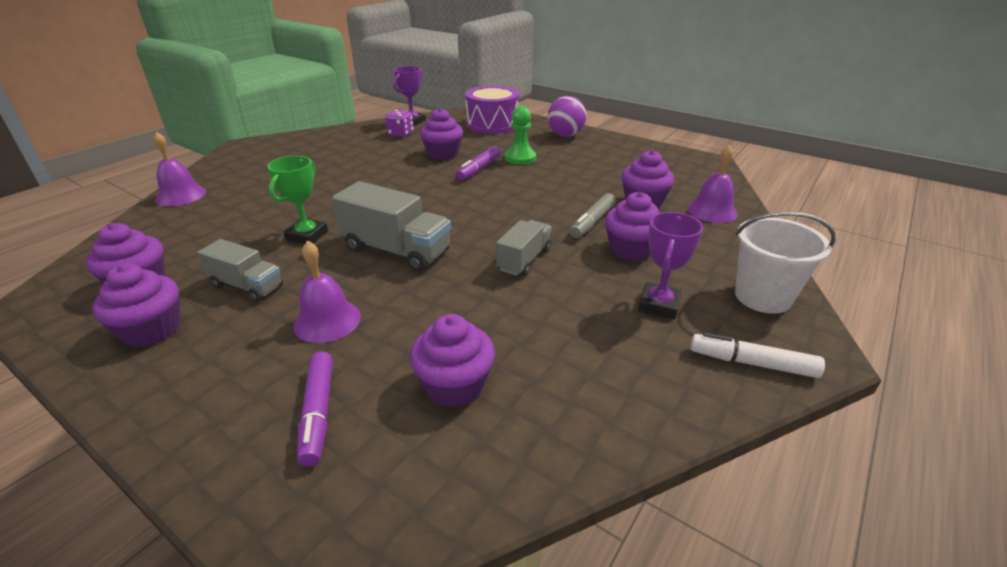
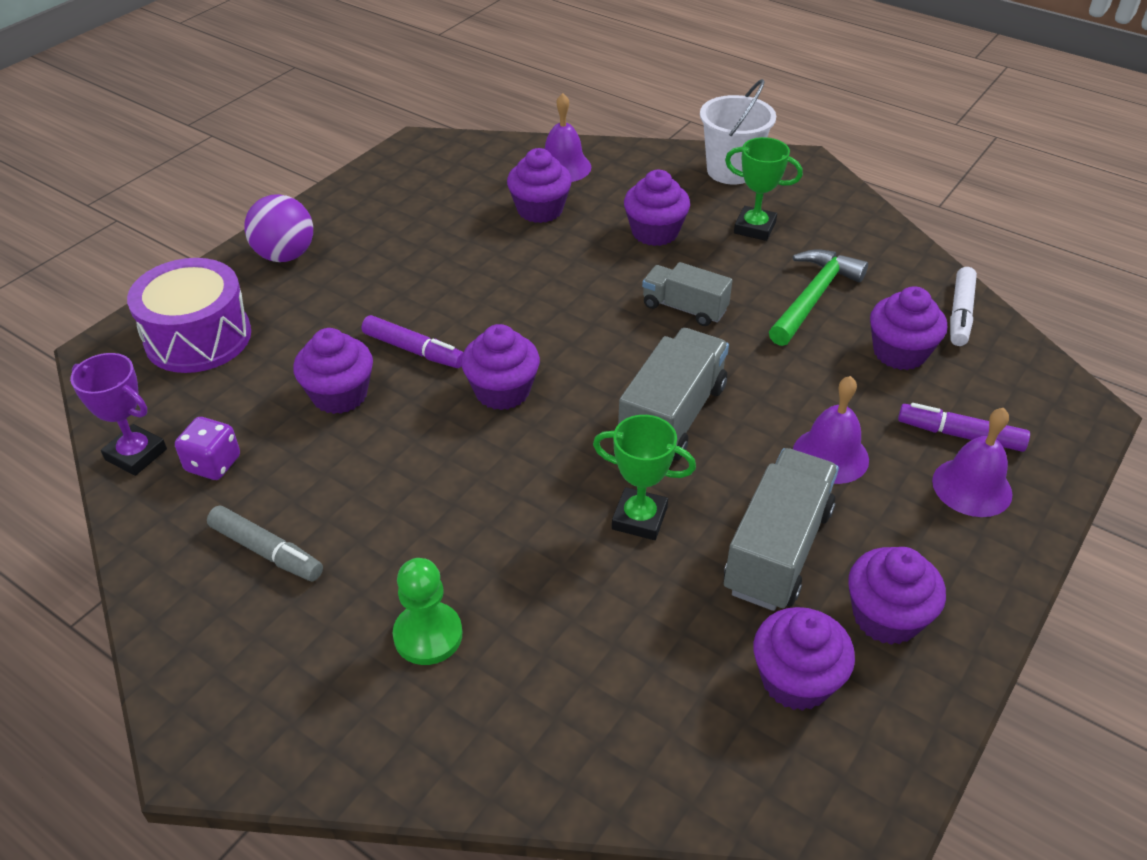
camera: 90 degrees left, 10 degrees up
purple bell [153,132,206,206] -> purple bell moved to [932,408,1013,517]
grey truck [197,239,283,302] -> grey truck [724,448,839,611], size x1.60
purple marker [297,352,333,467] -> purple marker turned 150 degrees counterclockwise [898,403,1030,452]
green pawn [505,106,536,165] -> green pawn moved to [393,558,462,665]
grey marker [570,193,616,238] -> grey marker moved to [207,506,323,581]
purple trophy [638,212,703,319] -> green trophy [725,137,803,241]
white marker [691,332,825,378] -> white marker moved to [950,267,977,346]
none -> purple cupcake [461,324,540,410]
none -> green hammer [769,249,868,346]

